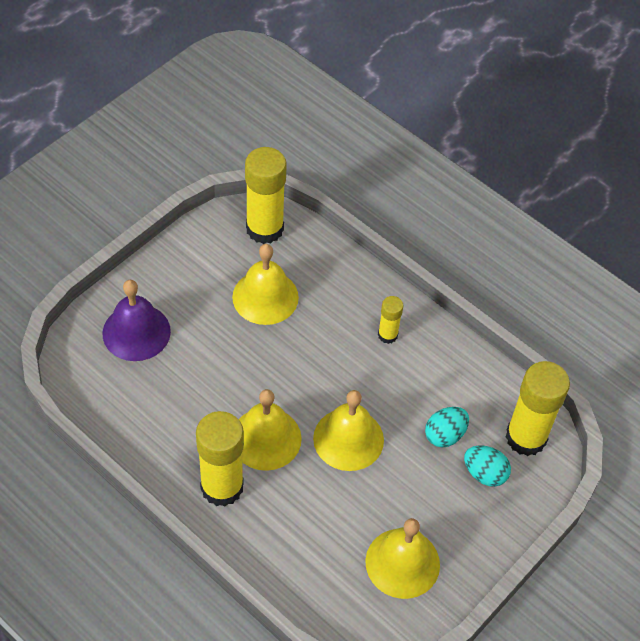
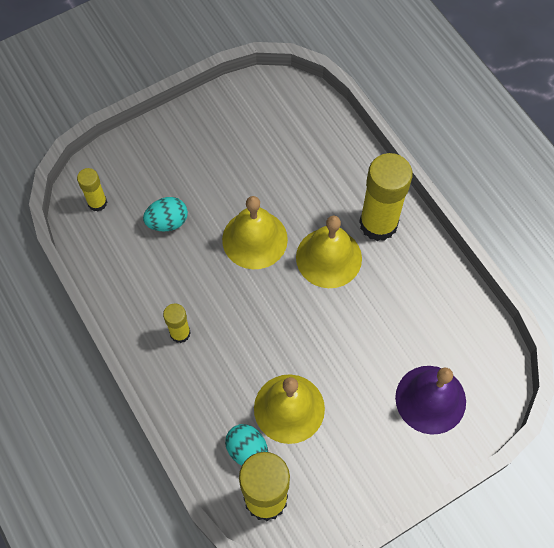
camera: 160 degrees left, 10 degrees up
yellow bell [365,518,440,599] -> none
turquoise egg [464,445,511,487] -> turquoise egg moved to [225,424,268,466]
yellow glue stick [506,361,570,456] -> yellow glue stick [77,168,107,212], size x0.51

